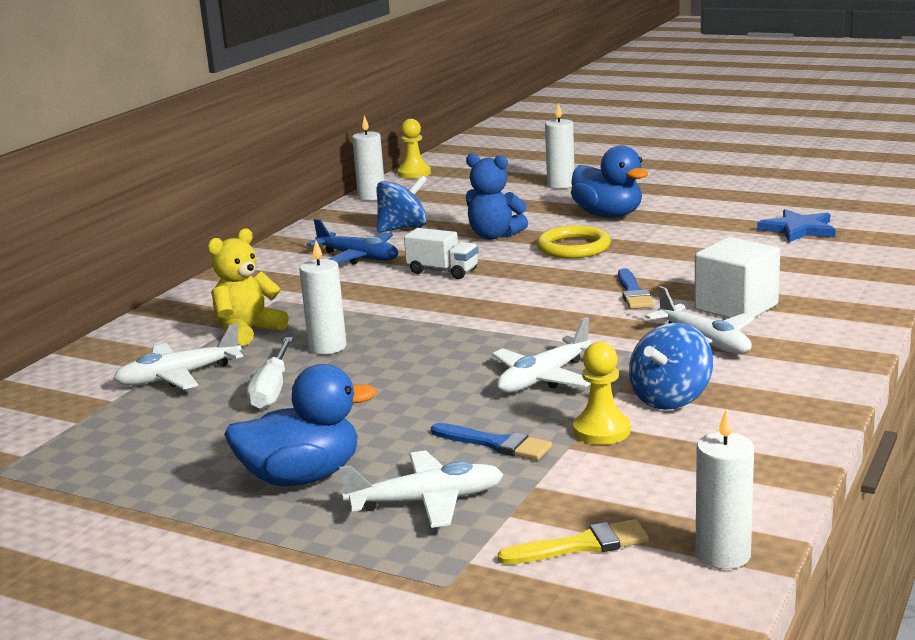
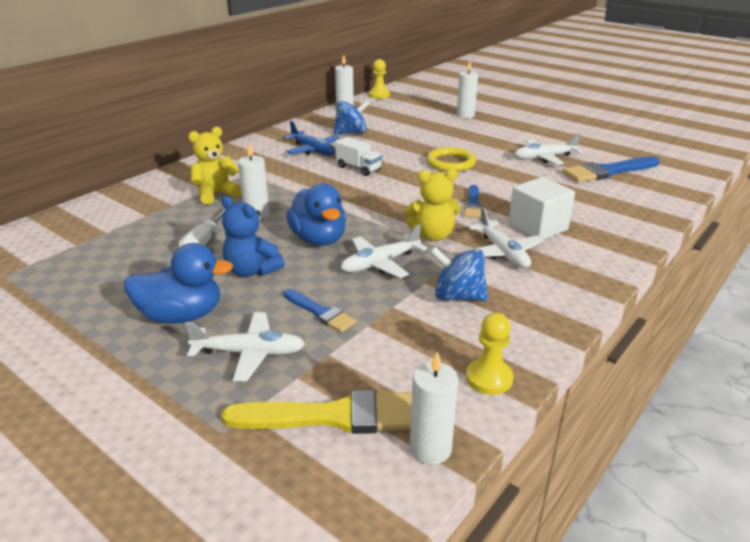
camera: 10 degrees right, 10 degrees up
white plane [113,323,243,390] -> white plane moved to [515,133,582,165]
blue teddy bear [466,153,528,239] -> blue teddy bear moved to [222,196,285,277]
yellow brush [498,519,649,565] -> yellow brush [221,390,412,434], size x1.71
blue duck [571,145,648,218] -> blue duck moved to [286,183,346,246]
yellow pawn [573,342,630,445] -> yellow pawn moved to [466,313,514,395]
blue spinning top [629,322,713,410] -> blue spinning top turned 60 degrees clockwise [430,247,488,301]
blue star [757,209,836,242] -> blue brush [563,156,660,182]
none -> yellow teddy bear [405,169,461,241]

